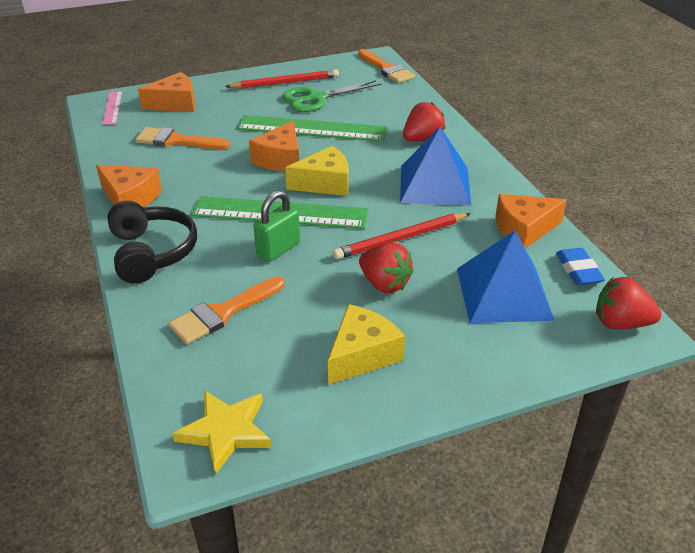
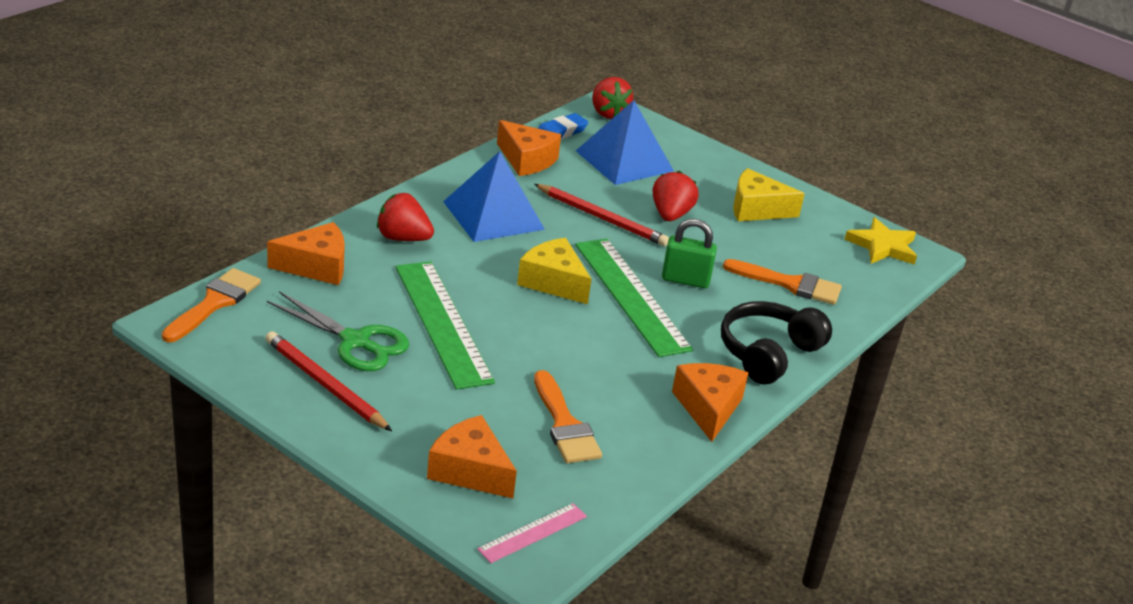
camera: 125 degrees left, 5 degrees down
orange cheese [249,120,299,172] -> orange cheese moved to [267,222,345,285]

